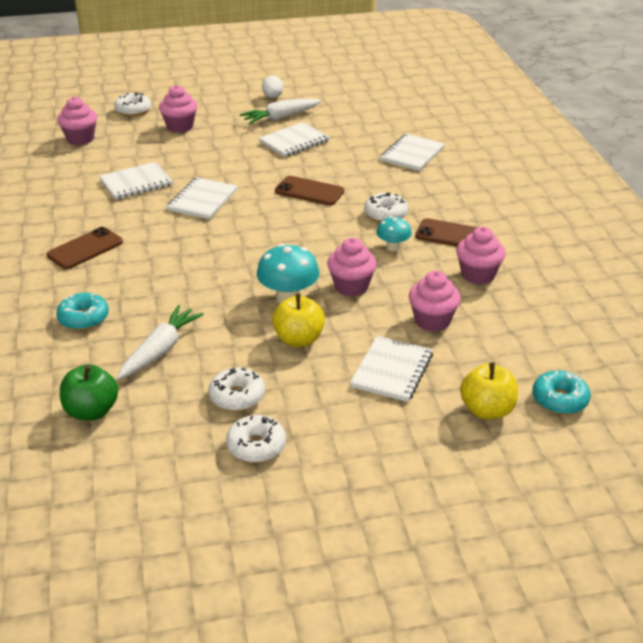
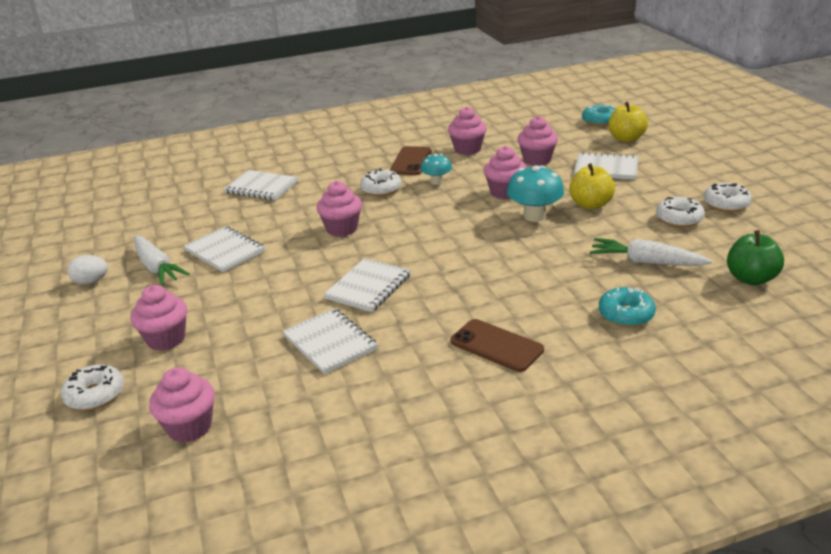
camera: 95 degrees left, 5 degrees down
white notebook [167,177,238,219] -> white notebook turned 75 degrees counterclockwise [324,258,411,312]
brown phone [275,176,344,205] -> pink cupcake [316,181,362,237]

